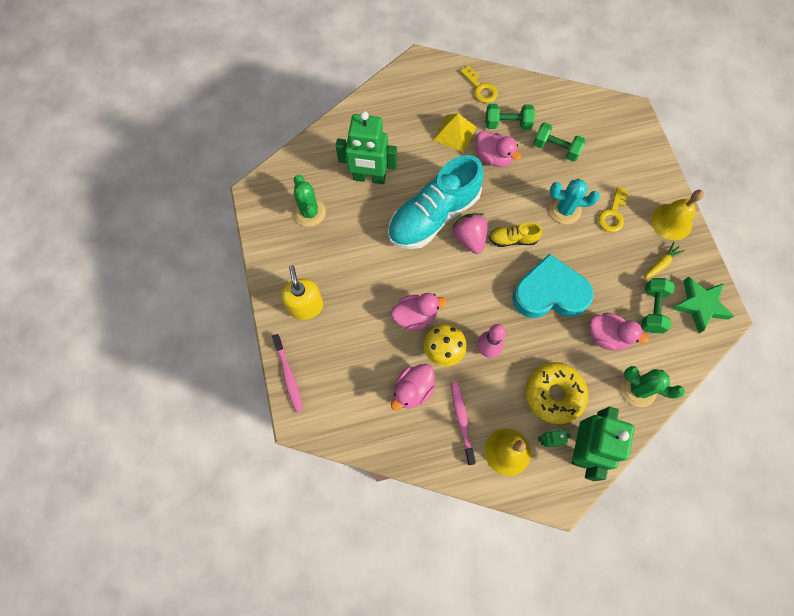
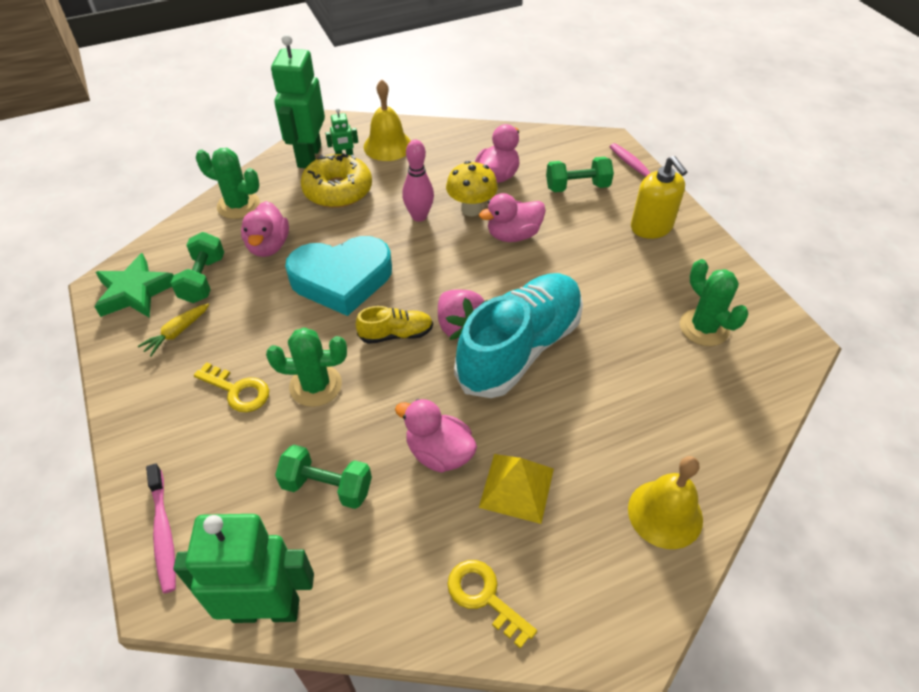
camera: 170 degrees right, 20 degrees down
green robot [336,111,397,184] -> green robot moved to [173,514,314,623]
pink toothbrush [451,382,476,465] -> pink toothbrush moved to [146,464,176,593]
green dumbbell [485,104,535,130] -> green dumbbell moved to [546,157,614,192]
turquoise cactus [549,179,600,224] -> green cactus [266,327,347,407]
pink duck [589,313,649,350] -> pink duck turned 105 degrees counterclockwise [241,201,289,257]
yellow key [598,187,629,232] -> yellow key turned 105 degrees clockwise [194,362,269,412]
yellow bell [651,190,704,240] -> yellow bell moved to [628,456,703,549]

